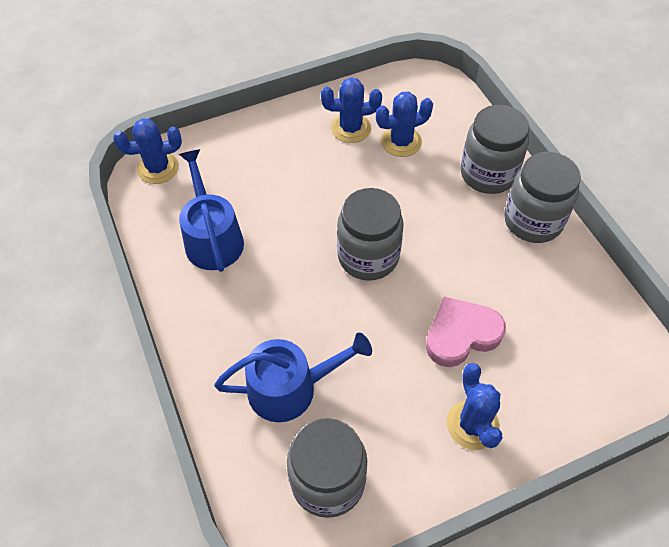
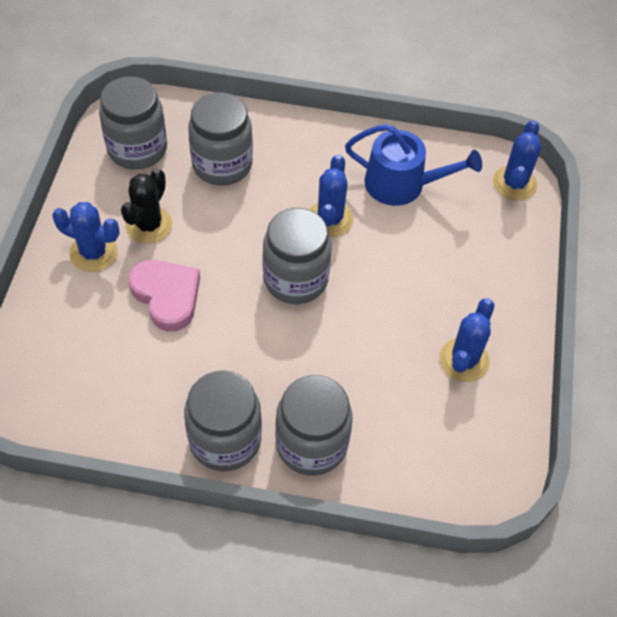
camera: 120 degrees right, 0 degrees up
blue watering can [214,333,372,422] -> grey jar [188,92,253,186]
blue cactus [376,92,433,157] -> blue cactus moved to [310,154,353,237]
pink heart [426,297,506,367] -> pink heart turned 45 degrees counterclockwise [128,260,200,332]
none -> black cactus [121,168,173,244]

